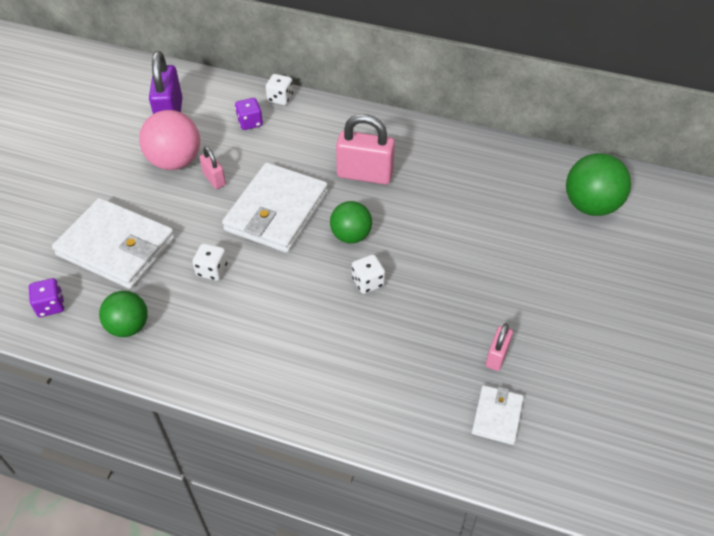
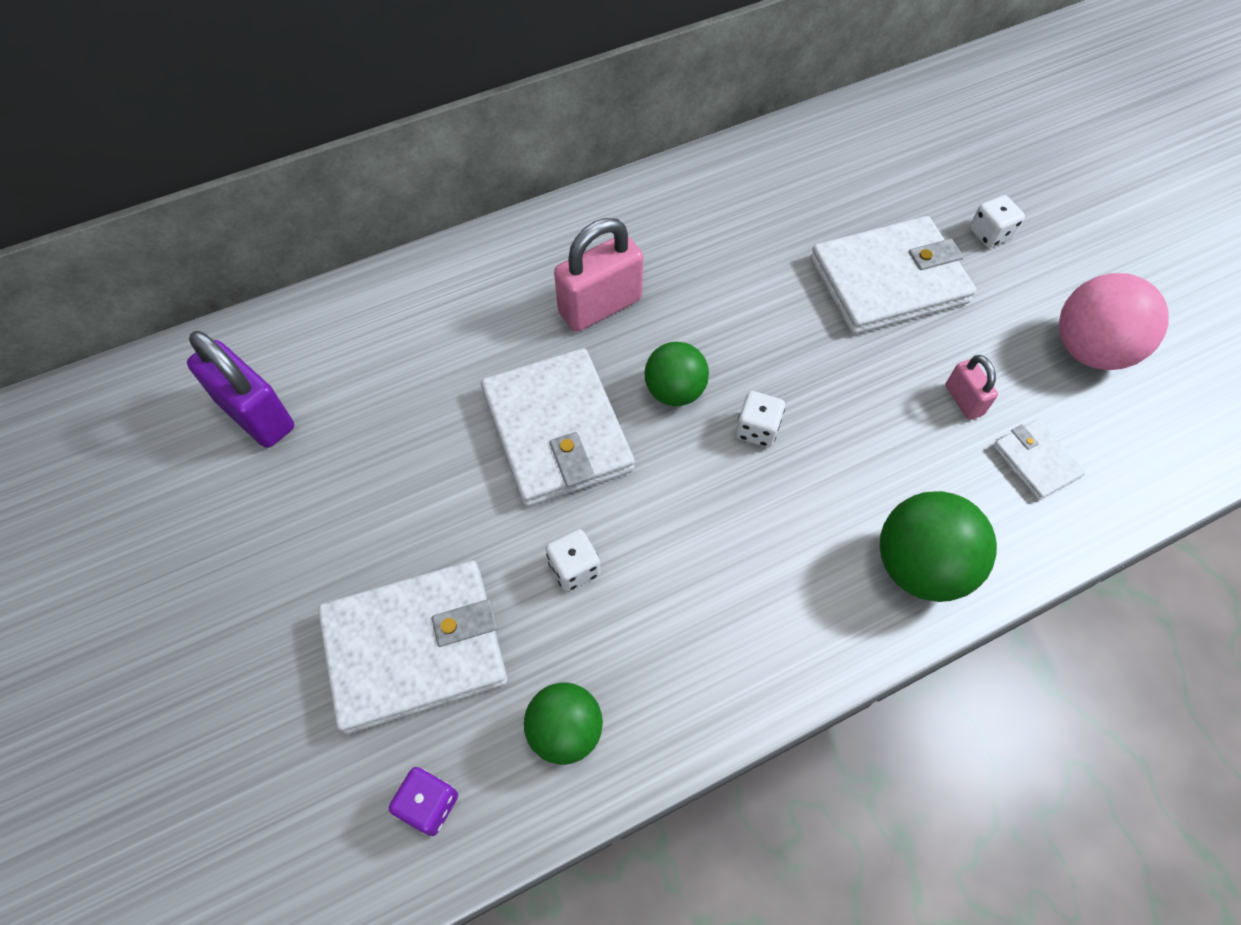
camera: 45 degrees left, 10 degrees up
pink ball [139,110,200,170] -> pink ball moved to [1059,273,1169,370]
pink padlock [199,146,226,189] -> none
purple dice [235,98,263,130] -> none
white dice [266,74,293,105] -> white dice moved to [970,195,1025,248]
green ball [566,153,631,216] -> green ball moved to [880,491,997,602]
none -> white wallet [810,216,976,334]

